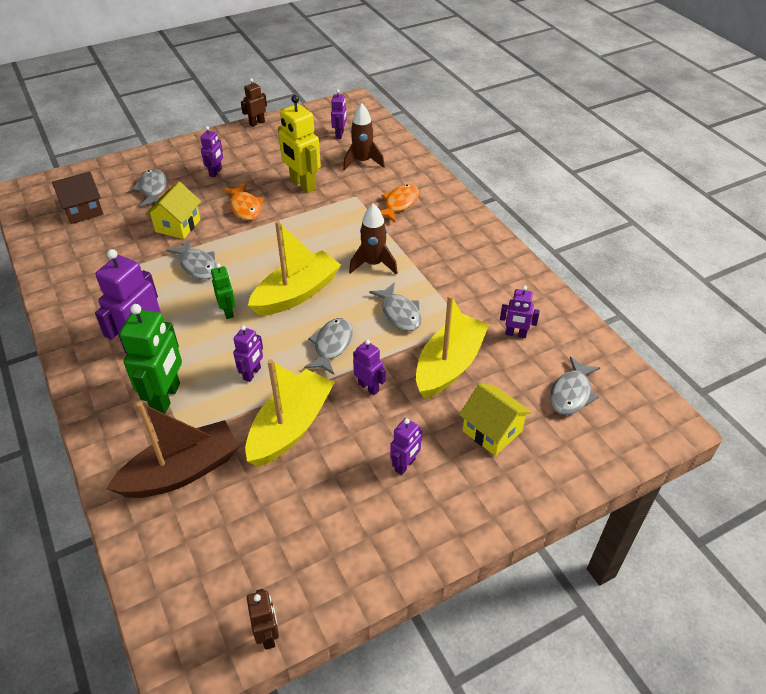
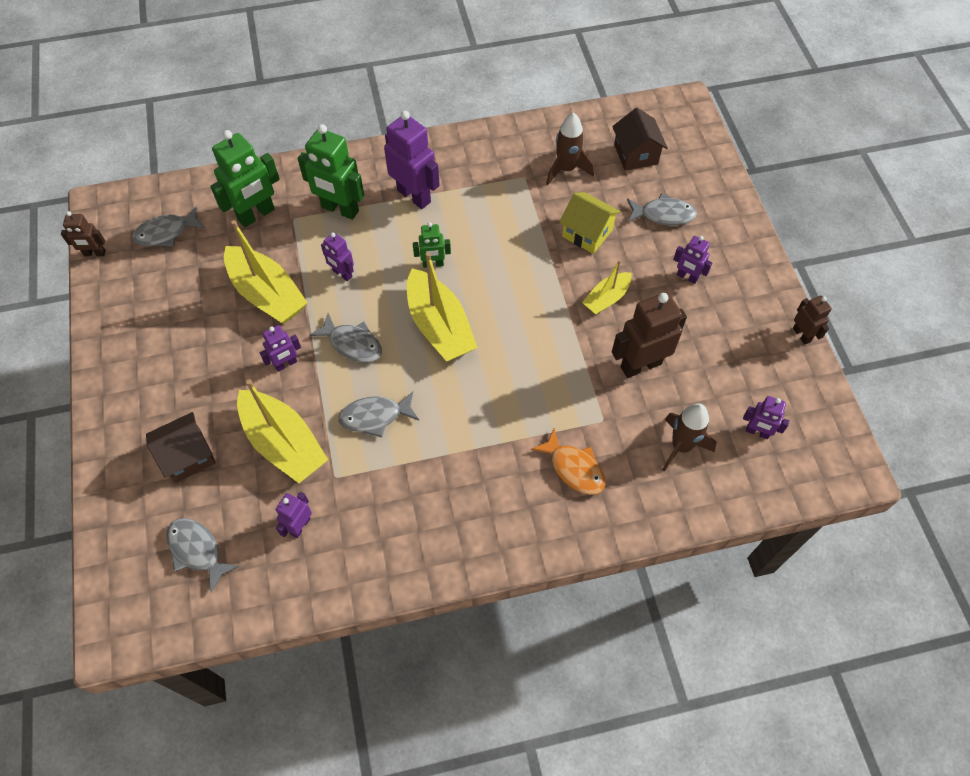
camera: 105 degrees right, 15 degrees up
brown boat [106,402,239,498] -> green robot [210,130,280,227]
grey fish [166,239,216,279] -> grey fish moved to [132,206,205,247]
orange fish [223,183,264,220] -> yellow boat [582,260,632,315]
yellow robot [278,95,321,194] -> brown robot [612,292,687,378]
brown rocket [349,203,398,275] -> brown rocket moved to [546,112,594,185]
purple robot [390,418,422,475] -> none
yellow house [459,384,532,456] -> brown house [146,412,216,483]

